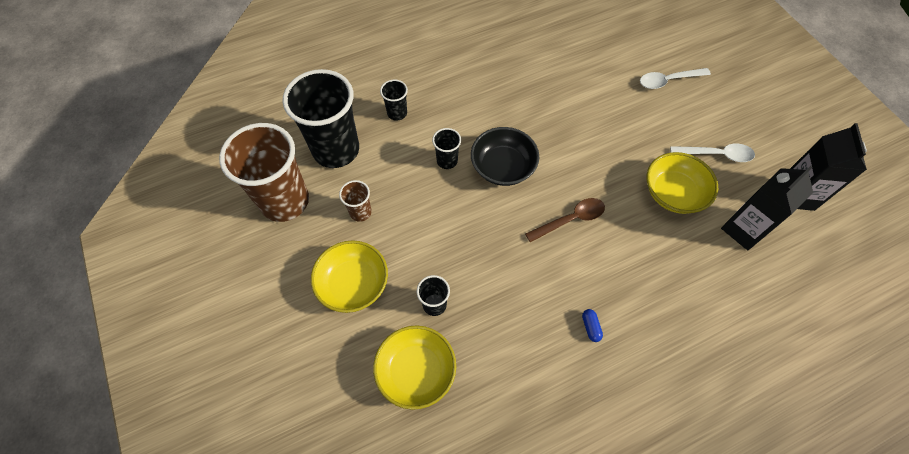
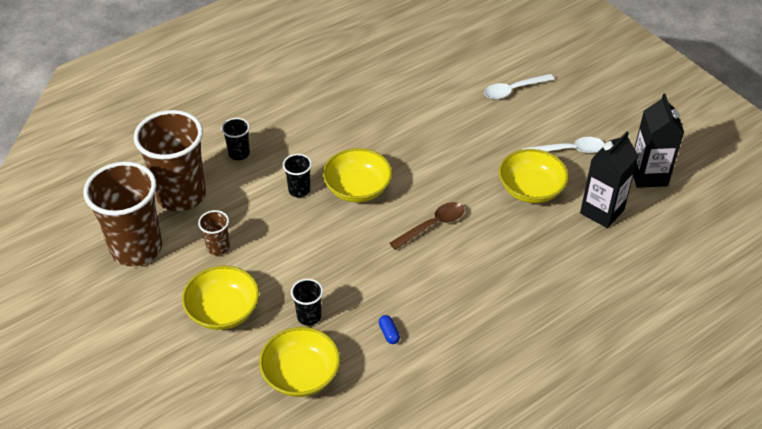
camera: 10 degrees left, 15 degrees down
black cup [283,69,359,168] -> brown cup [134,110,206,212]
black bowl [471,127,539,186] -> yellow bowl [323,148,392,202]
blue capsule [582,309,603,342] -> blue capsule moved to [379,315,400,344]

